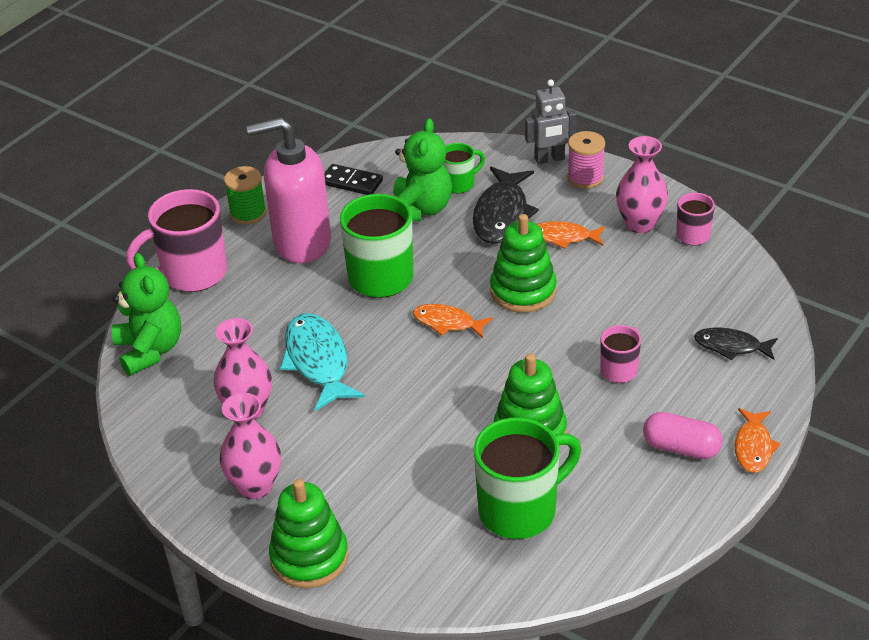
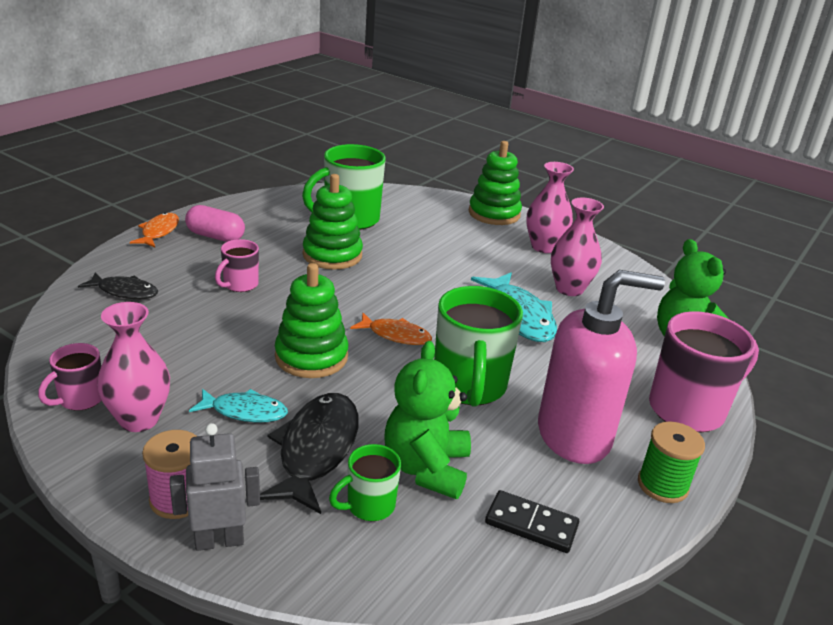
camera: 175 degrees right, 10 degrees down
orange fish [537,221,605,249] -> turquoise fish [189,388,288,422]

